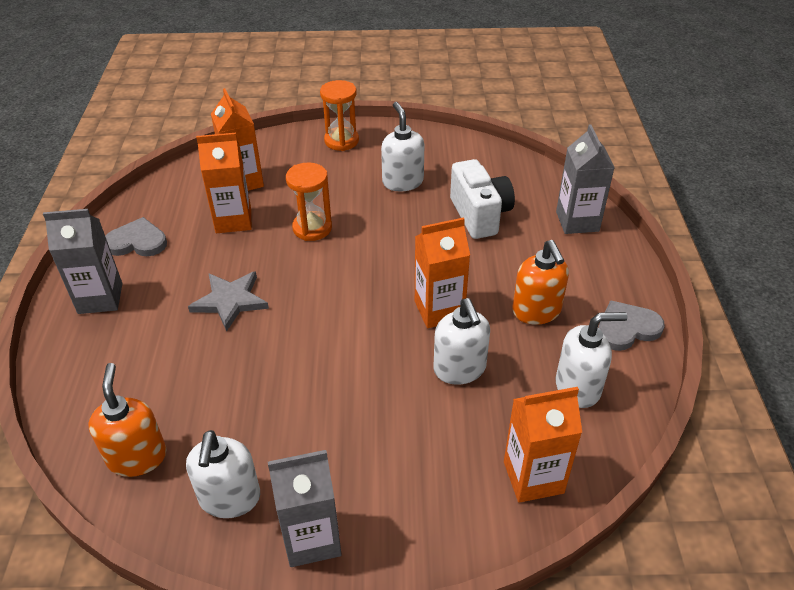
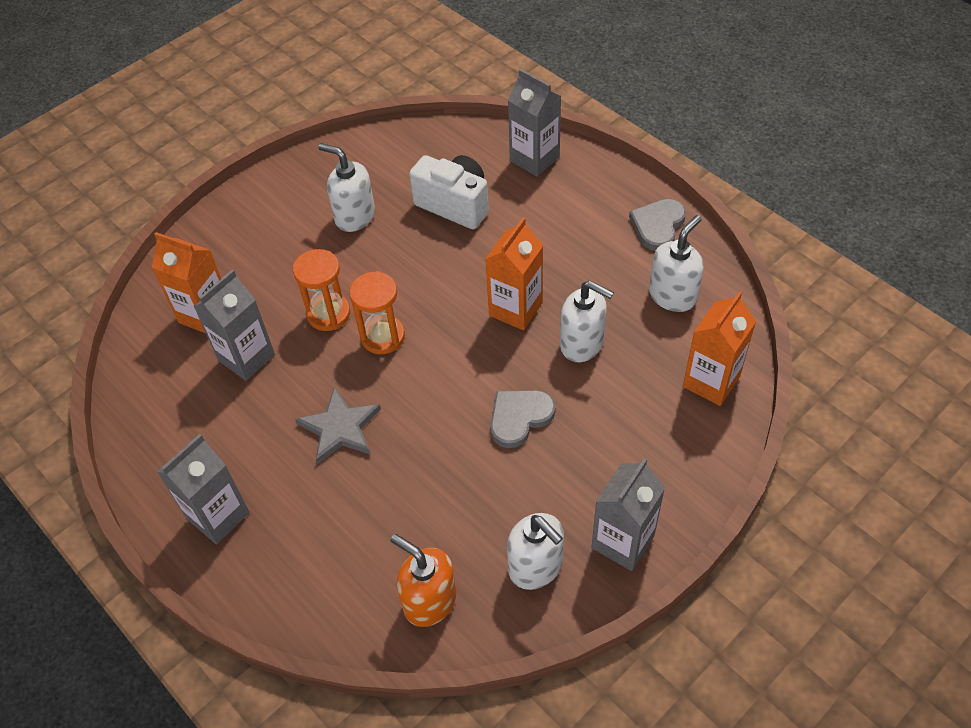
camera: 40 degrees left, 10 degrees up
grey heart [105,217,167,256] -> grey heart moved to [490,390,556,448]
orange carton [196,133,252,233] -> grey carton [194,269,275,381]
orange hourglass [320,80,359,151] -> orange hourglass moved to [349,271,405,354]
orange soap dispenser [512,240,569,325] -> none

